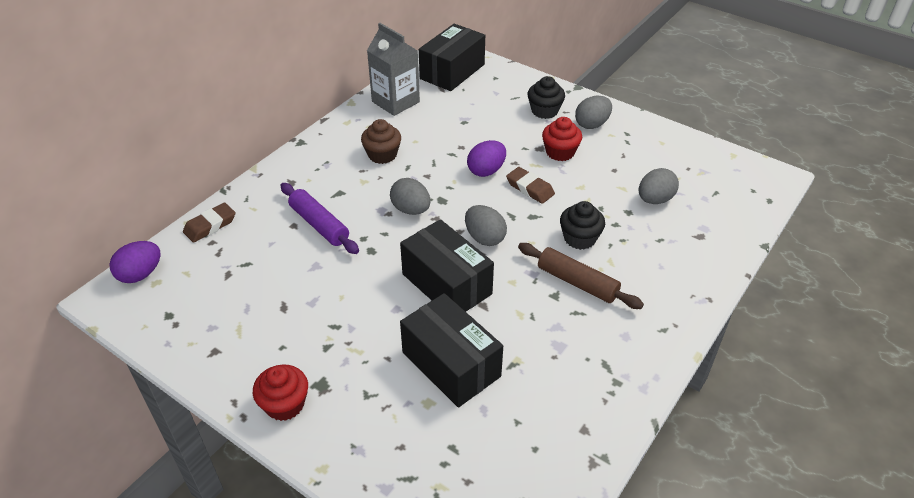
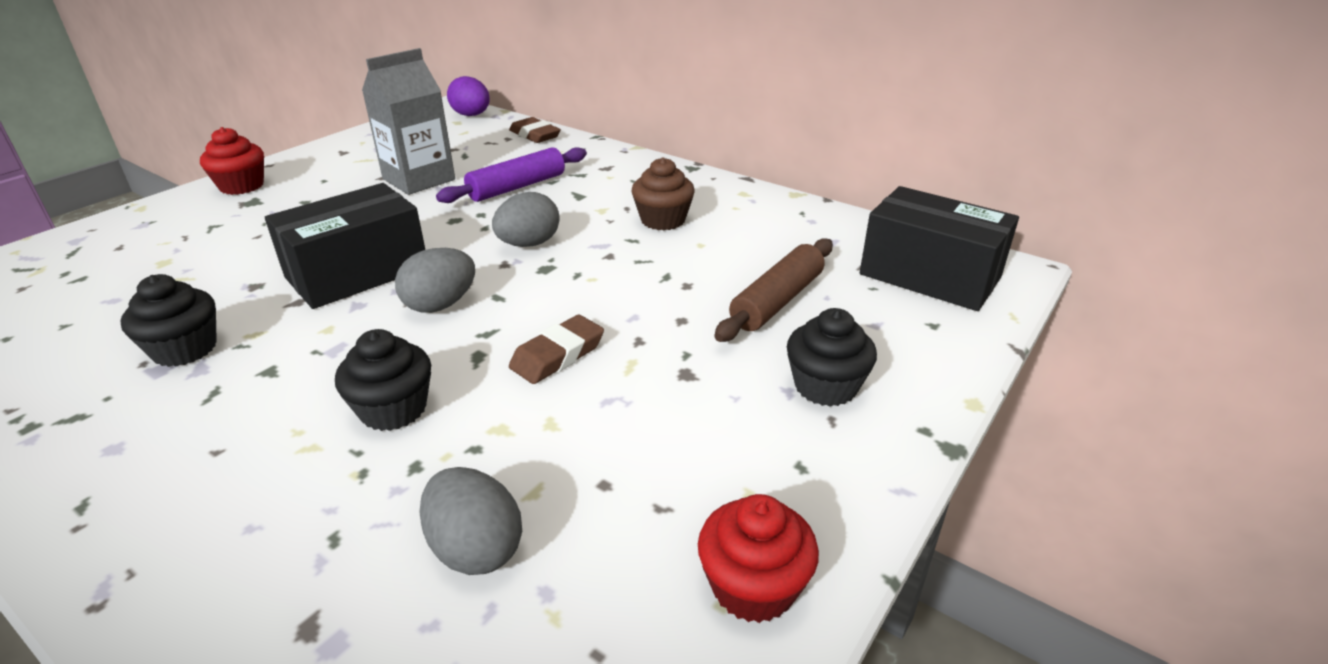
camera: 90 degrees right, 10 degrees down
grey carton [367,23,420,116] -> grey carton moved to [362,48,455,195]
black box [400,293,503,408] -> none
purple egg [467,140,506,177] -> none
brown rolling pin [518,243,644,309] -> brown rolling pin moved to [714,238,833,342]
red cupcake [542,117,582,161] -> red cupcake moved to [698,494,819,623]
grey egg [575,95,612,129] -> none
none -> black cupcake [120,274,217,367]

